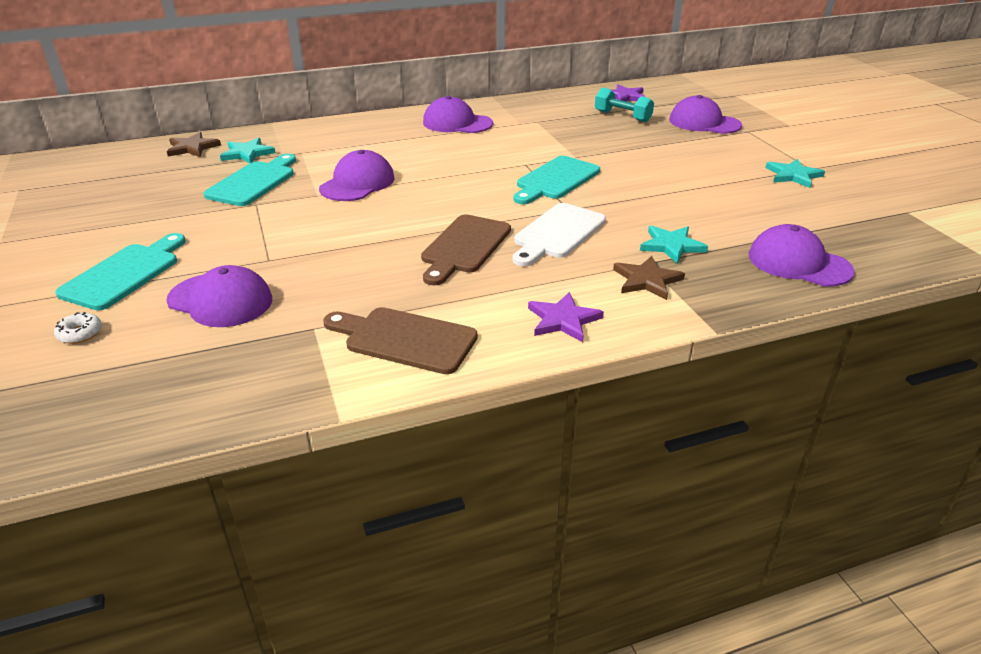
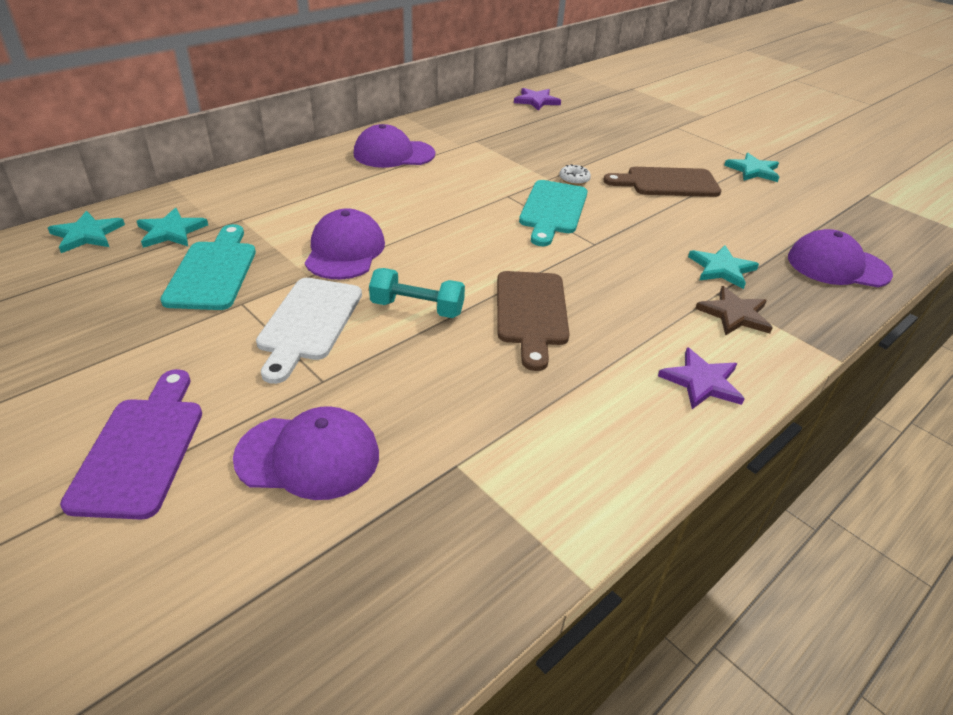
camera: 25 degrees left, 5 degrees up
white donut [54,312,102,344] -> white donut moved to [559,164,591,185]
turquoise cutting board [55,233,186,310] -> purple cutting board [60,369,202,520]
brown star [167,132,221,157] -> turquoise star [48,211,125,253]
brown cutting board [323,307,478,374] -> brown cutting board moved to [603,167,721,197]
white cutting board [513,203,606,266] -> white cutting board moved to [256,278,362,384]
turquoise dumbbell [595,88,654,122] -> turquoise dumbbell moved to [369,268,465,318]
purple cap [669,95,742,134] -> none

